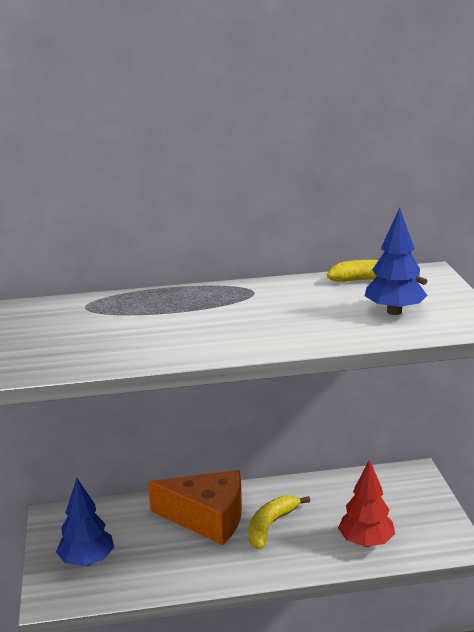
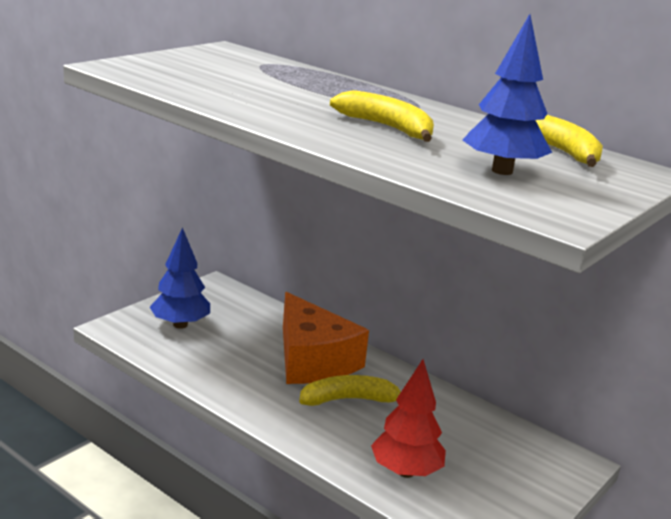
camera: 45 degrees right, 0 degrees up
none -> yellow banana [330,90,434,142]

